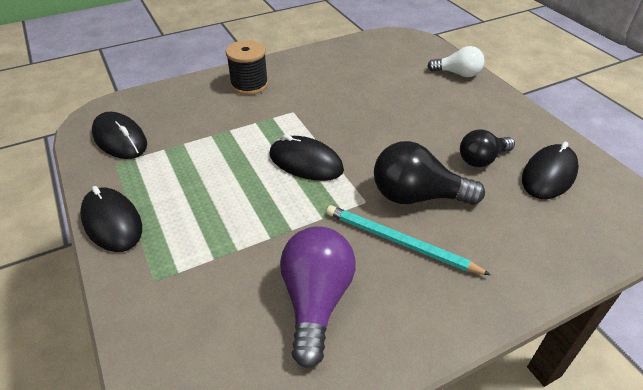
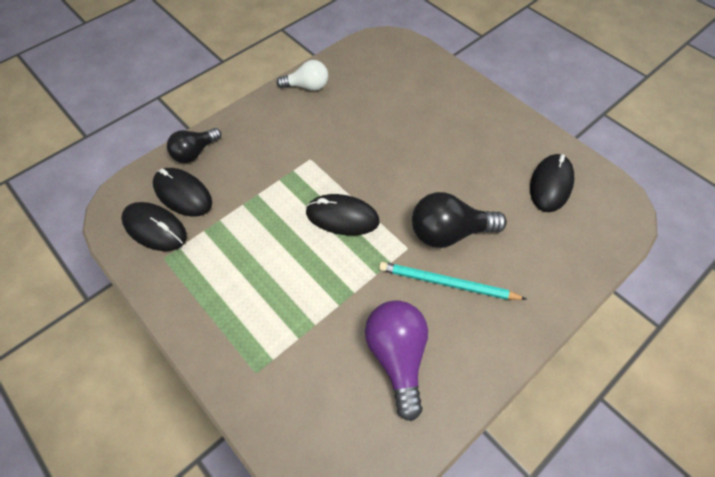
camera: 15 degrees left, 15 degrees up
black mouse [80,186,142,252] -> black mouse moved to [153,168,212,217]
black spool [226,40,268,95] -> none
white light bulb [428,46,485,77] -> white light bulb moved to [277,60,328,91]
black light bulb [460,129,515,167] -> black light bulb moved to [167,128,221,163]

